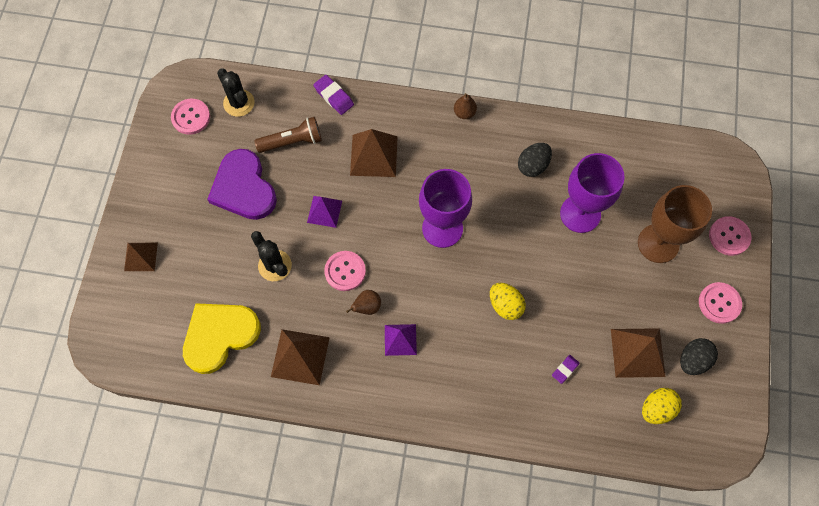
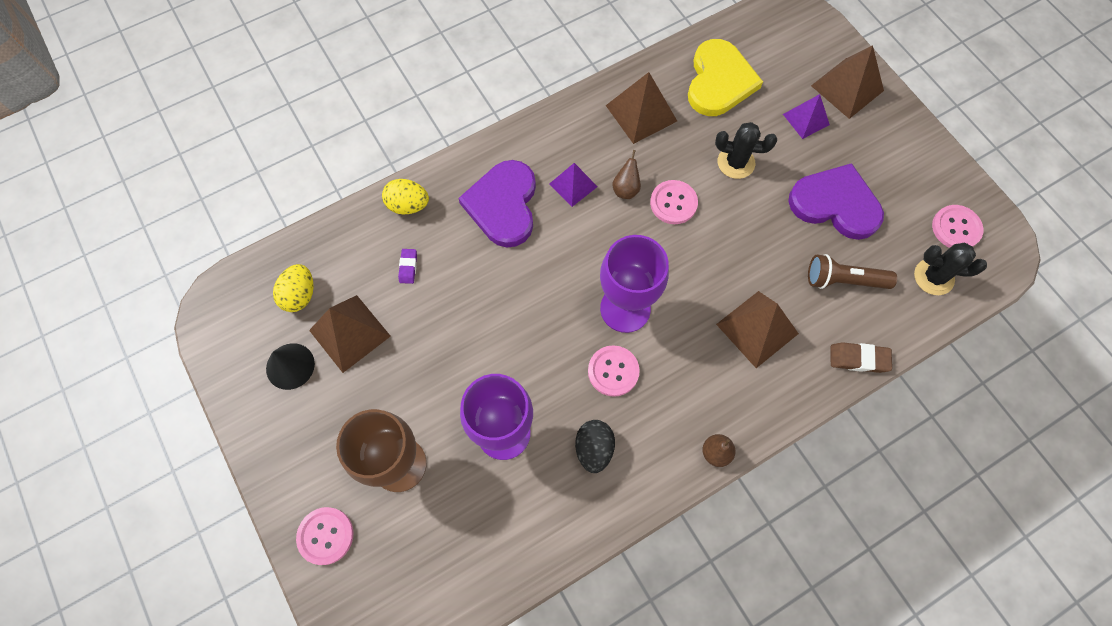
camera: 140 degrees right, 0 degrees up
brown pyramid [124,243,158,271] -> brown pyramid [811,45,884,119], size x1.56
brown flashlight [254,117,322,153] -> brown flashlight turned 60 degrees clockwise [808,254,897,289]
purple pyramid [307,196,342,228] -> purple pyramid moved to [783,94,830,139]
purple eraser [313,75,354,115] -> brown eraser [831,342,892,373]
yellow egg [490,283,526,320] -> yellow egg moved to [382,179,429,214]
black egg [680,338,718,375] -> black cone [266,343,315,390]
pink button [699,282,742,324] -> pink button moved to [588,345,640,397]
none -> purple heart [458,160,536,247]

